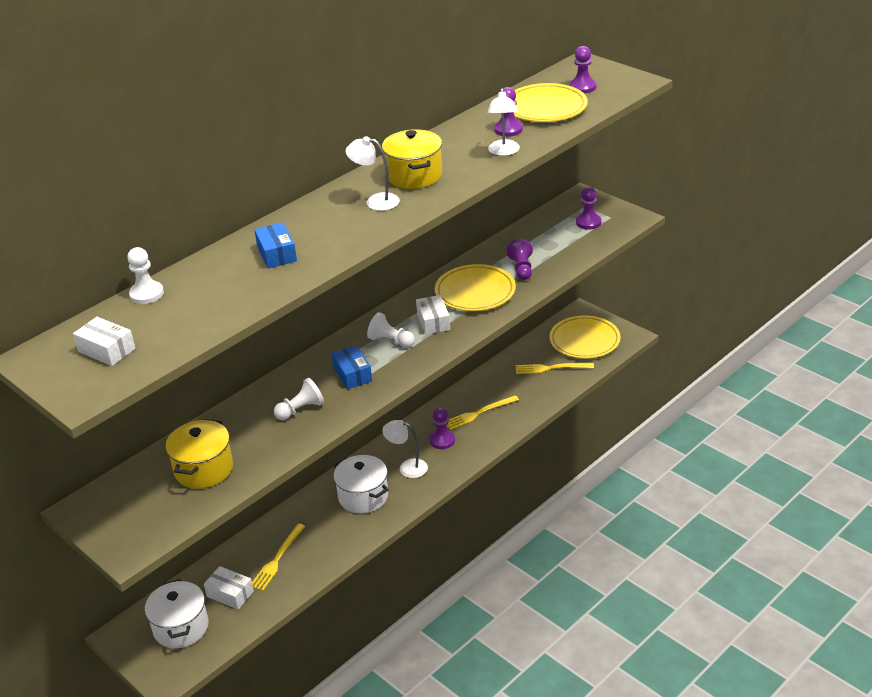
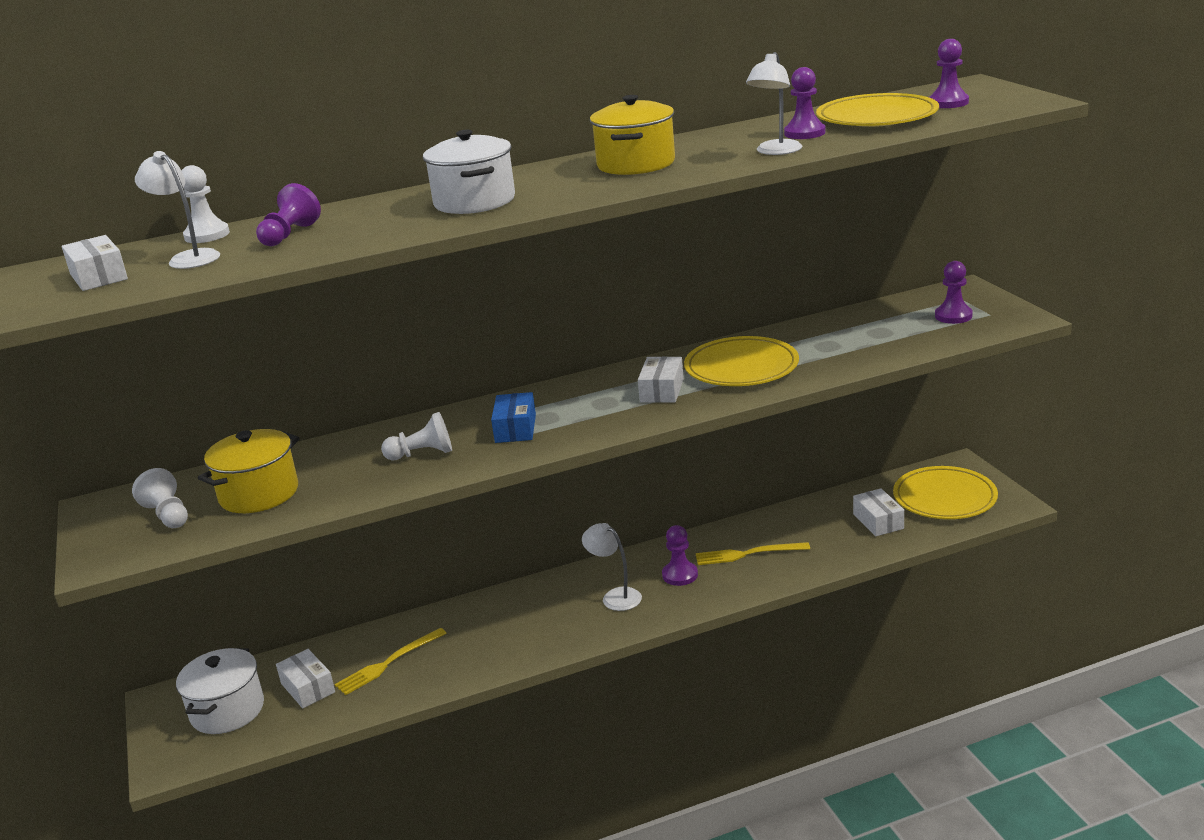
camera: 25 degrees right, 10 degrees down
blue box [254,222,297,268] -> none
white pot [333,455,389,514] -> white pot moved to [423,130,515,214]
white lamp [346,136,400,211] -> white lamp moved to [135,151,220,269]
white pawn [367,312,415,348] -> white pawn moved to [132,468,188,528]
purple pawn [506,239,533,280] -> purple pawn moved to [256,183,321,246]
yellow fork [516,363,594,374] -> white box [853,488,904,536]

